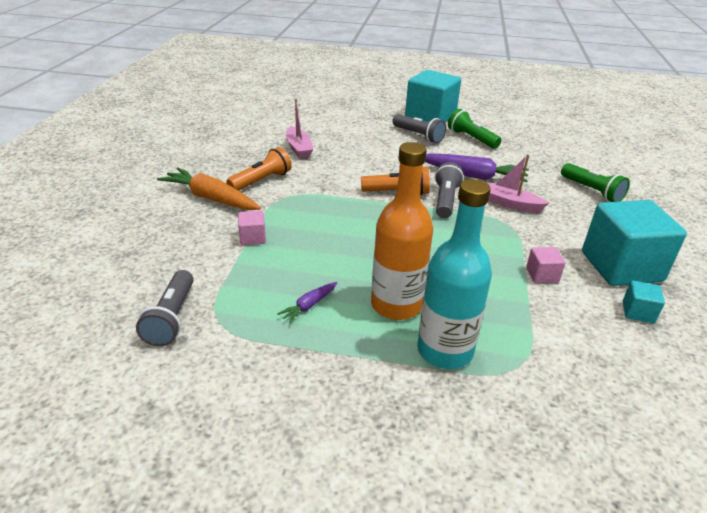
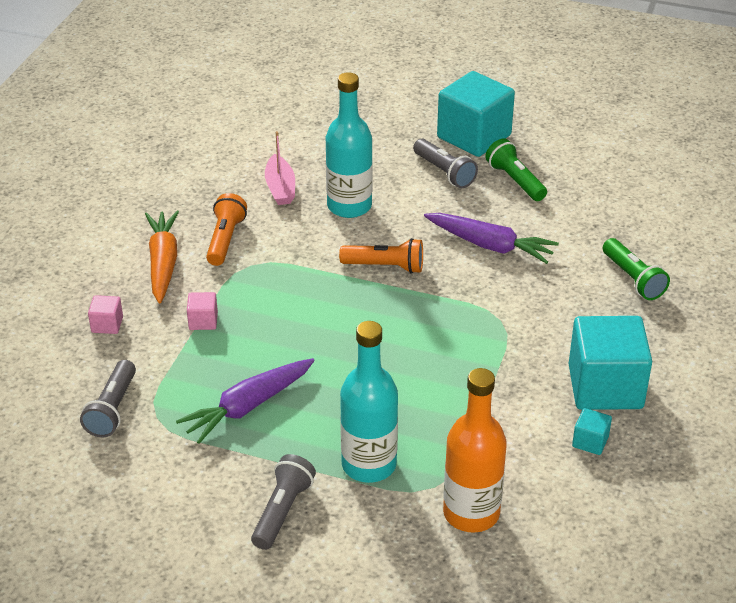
camera: 10 degrees right, 5 degrees up
orange carrot [157,168,261,210] -> orange carrot turned 45 degrees clockwise [145,211,179,304]
orange flashlight [226,147,292,191] -> orange flashlight turned 45 degrees counterclockwise [206,193,247,266]
purple carrot [277,282,337,323] -> purple carrot [176,358,315,444], size x2.05
orange bottle [371,142,433,320] -> orange bottle moved to [443,368,507,533]
grey flashlight [435,162,464,218] -> grey flashlight moved to [251,454,316,550]
pink boat [486,154,549,212] -> none
pink cube [526,247,565,283] -> pink cube moved to [88,295,123,334]
none -> turquoise bottle [326,72,373,218]

